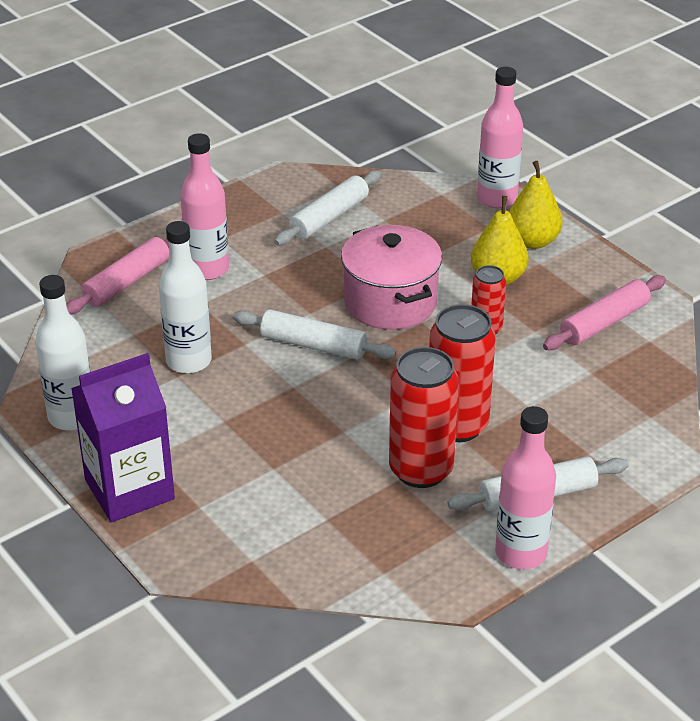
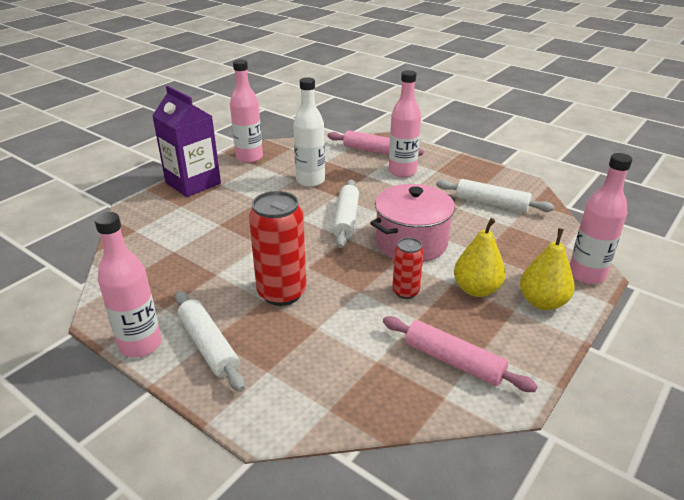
camera: 75 degrees right, 5 degrees down
white bottle [35,275,90,431] -> pink bottle [230,59,263,163]
red can [389,347,459,488] -> none

